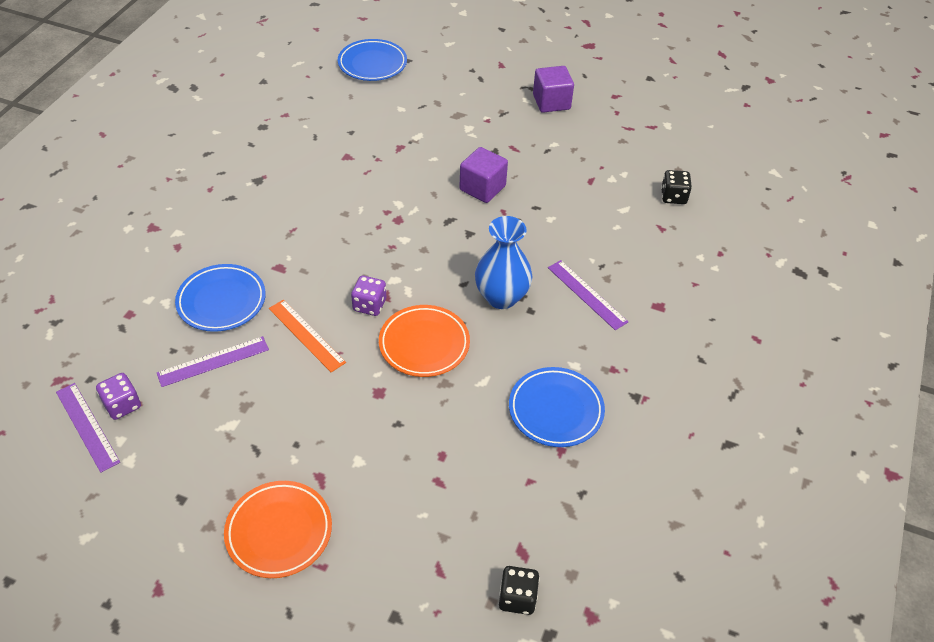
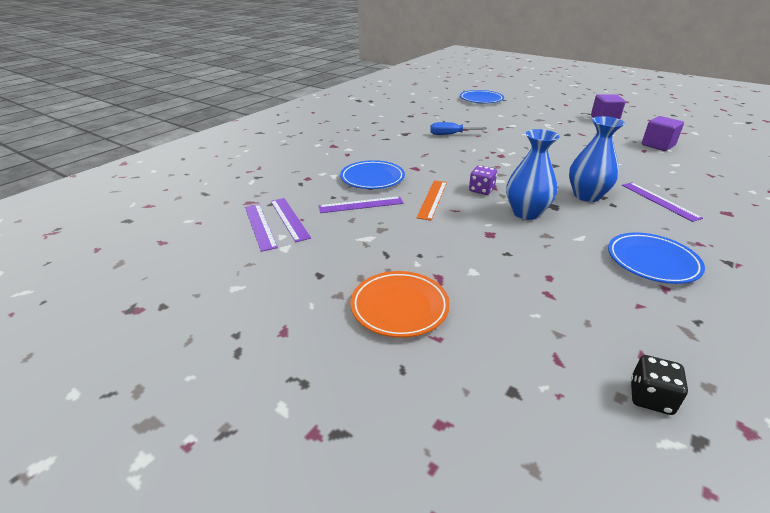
camera: 15 degrees right, 15 degrees down
purple dice [96,373,141,420] -> purple ruler [271,198,311,242]
orange ruler [269,299,346,372] -> orange ruler turned 45 degrees clockwise [417,181,447,221]
orange plate [379,305,470,377] -> blue vase [506,129,560,220]
purple cube [459,147,508,203] -> purple cube moved to [642,116,684,151]
black dice [661,170,692,204] -> none
none -> blue screwdriver [430,122,487,135]

